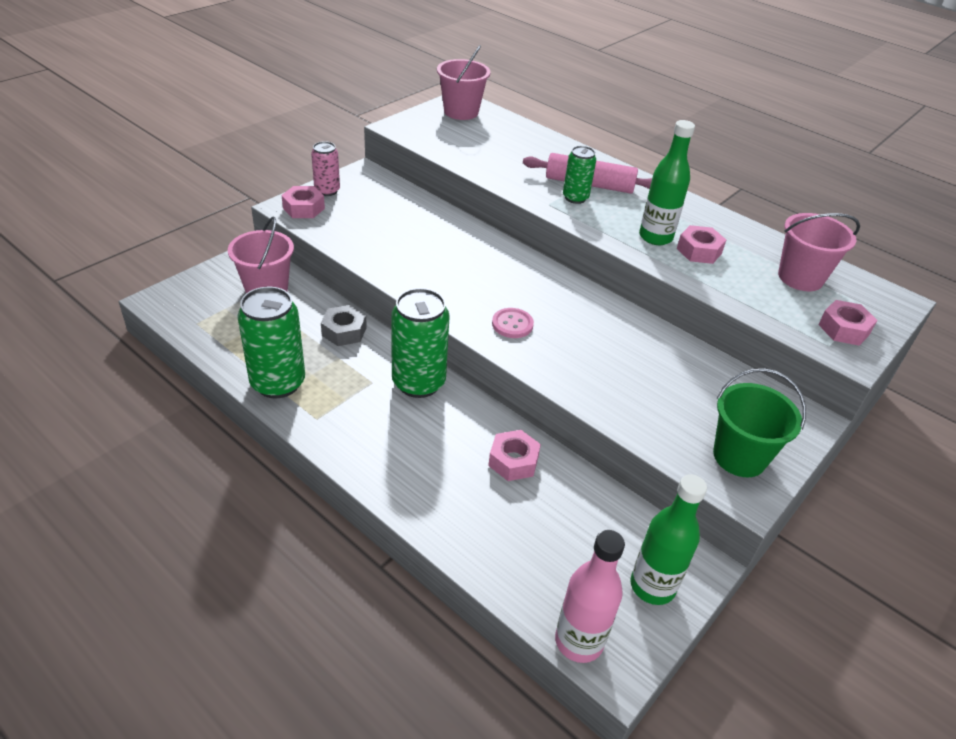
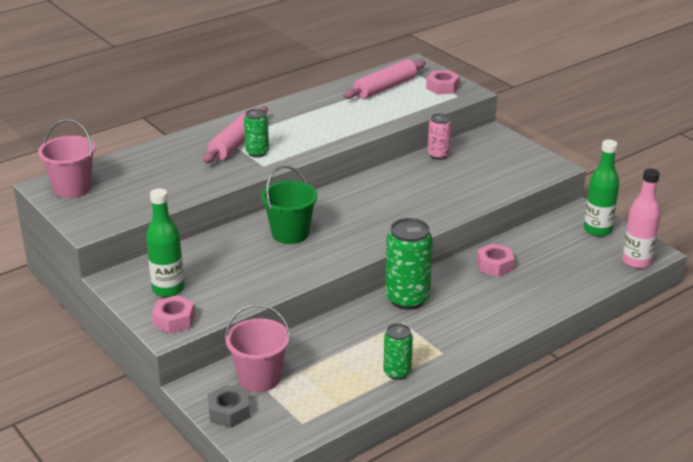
camera: 75 degrees left, 10 degrees down
green can [237,287,305,398] -> green can [383,323,413,380], size x0.58
pink can [311,141,340,196] -> pink can moved to [428,113,452,160]
grey nut [321,305,367,346] -> grey nut moved to [208,385,250,428]
pink button [492,308,534,338] -> none
green bottle [639,120,695,245] -> green bottle moved to [146,188,184,297]
pink nut [677,225,726,264] -> none
green bucket [713,368,806,477] -> green bucket moved to [261,166,317,244]
pink bucket [778,213,860,291] -> pink rolling pin [343,59,426,99]

